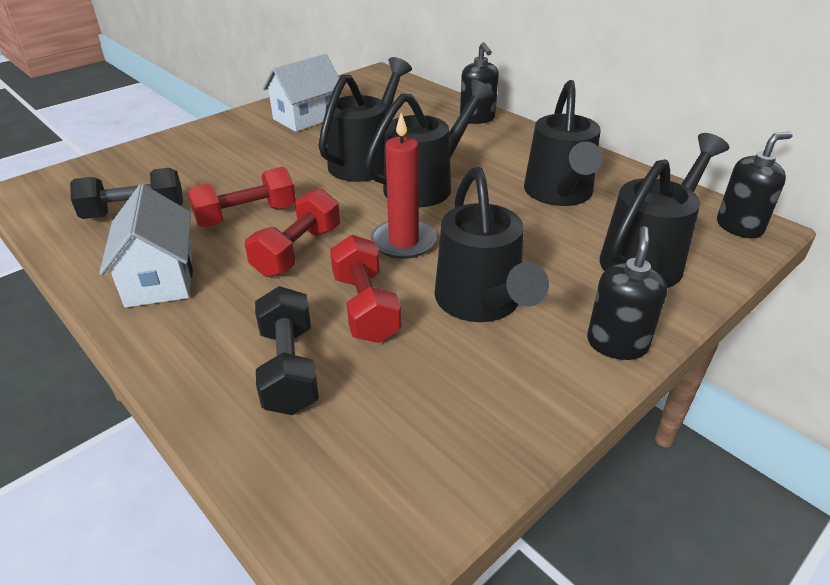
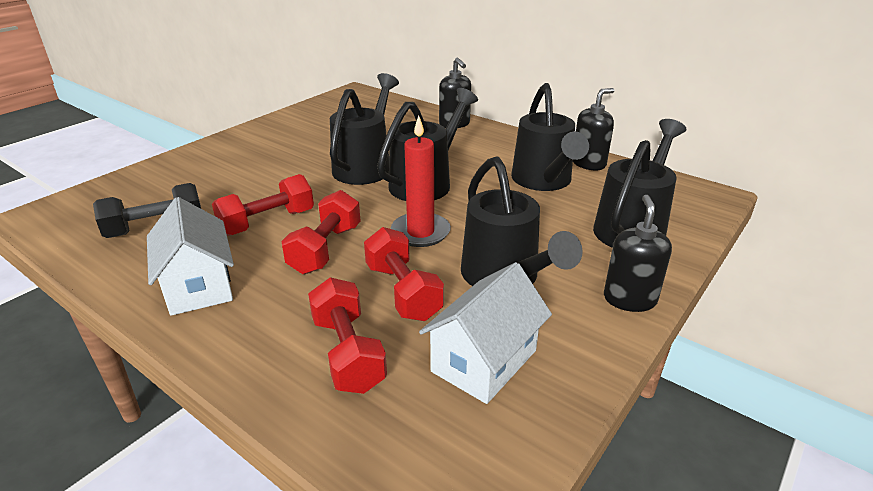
camera: 10 degrees left, 5 degrees down
black dumbbell [255,286,319,415] -> red dumbbell [308,277,387,394]
white house [263,54,339,132] -> white house moved to [419,262,552,404]
black soap dispenser [717,132,793,238] -> black soap dispenser moved to [573,88,614,170]

